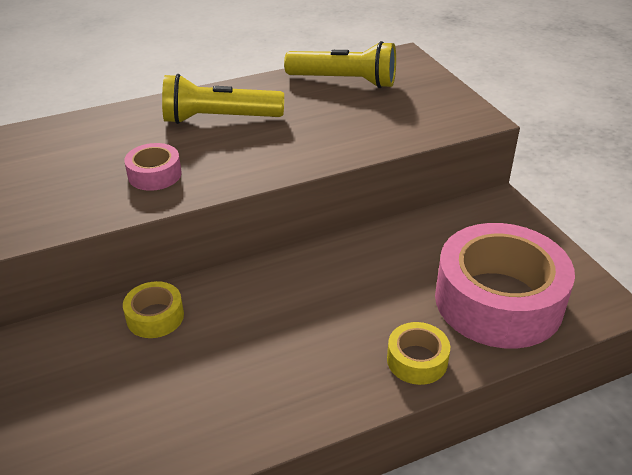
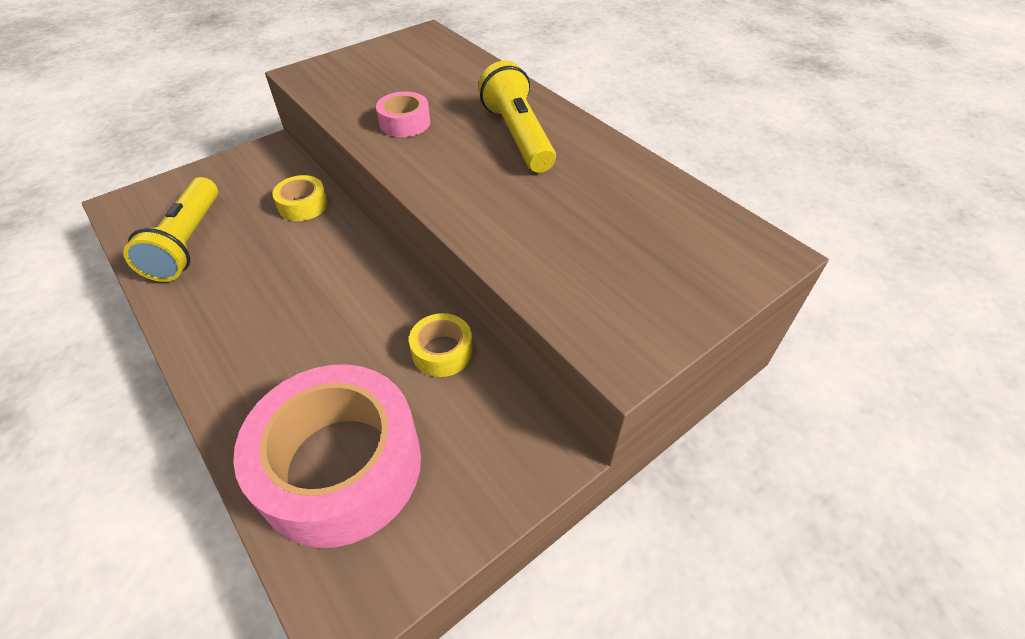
camera: 75 degrees right, 10 degrees up
yellow flashlight [284,41,396,88] -> yellow flashlight moved to [123,177,218,282]
yellow tape [387,322,450,385] -> yellow tape moved to [409,313,473,377]

